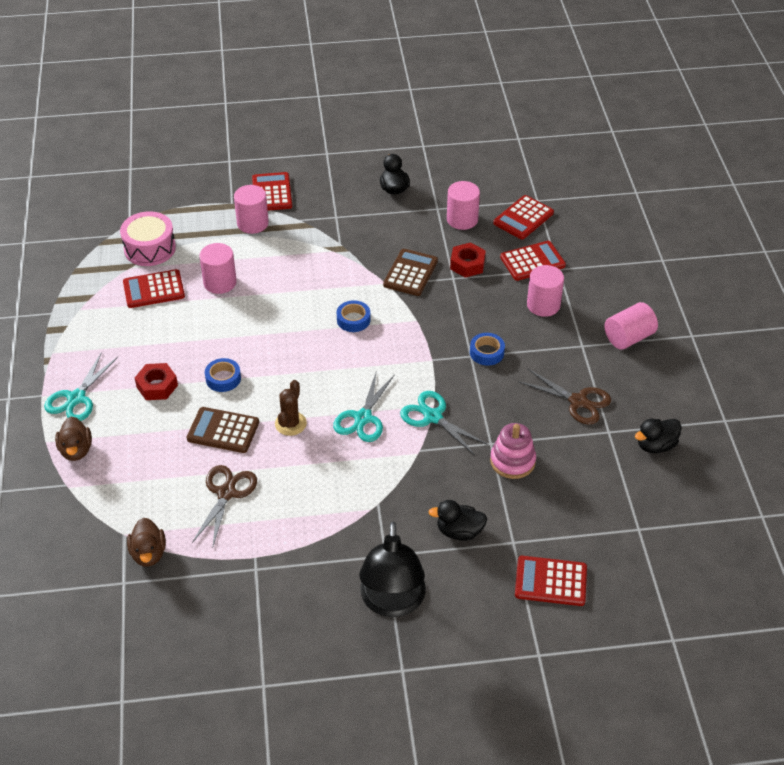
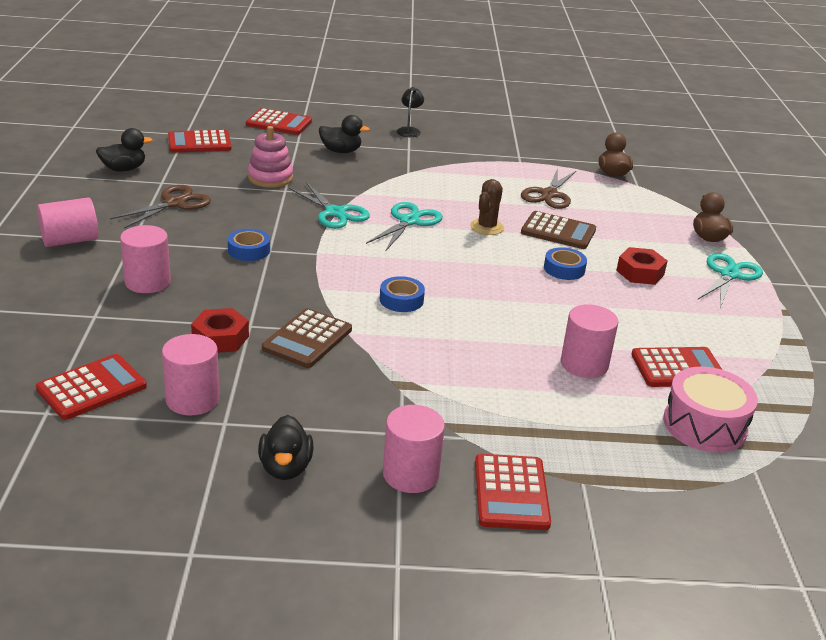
camera: 175 degrees left, 15 degrees down
pink cylinder [234,185,269,234] -> pink cylinder moved to [383,405,445,493]
black lamp [359,522,426,617] -> black lamp [397,87,424,137], size x0.46
red calculator [500,241,566,281] -> red calculator moved to [168,130,231,153]
brown scissors [518,369,611,425] -> brown scissors turned 90 degrees clockwise [110,185,211,228]

